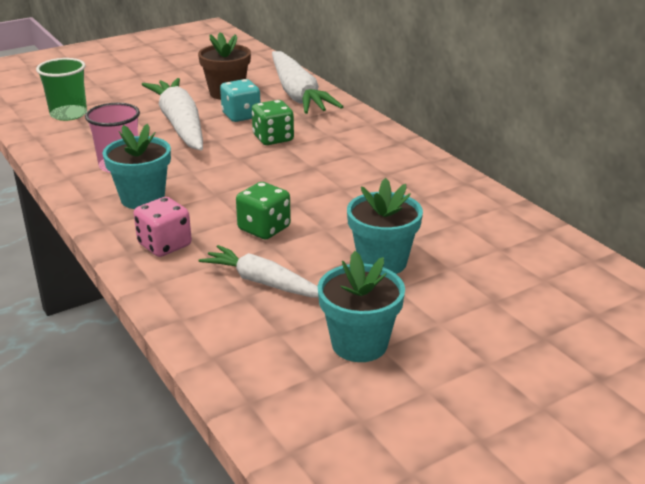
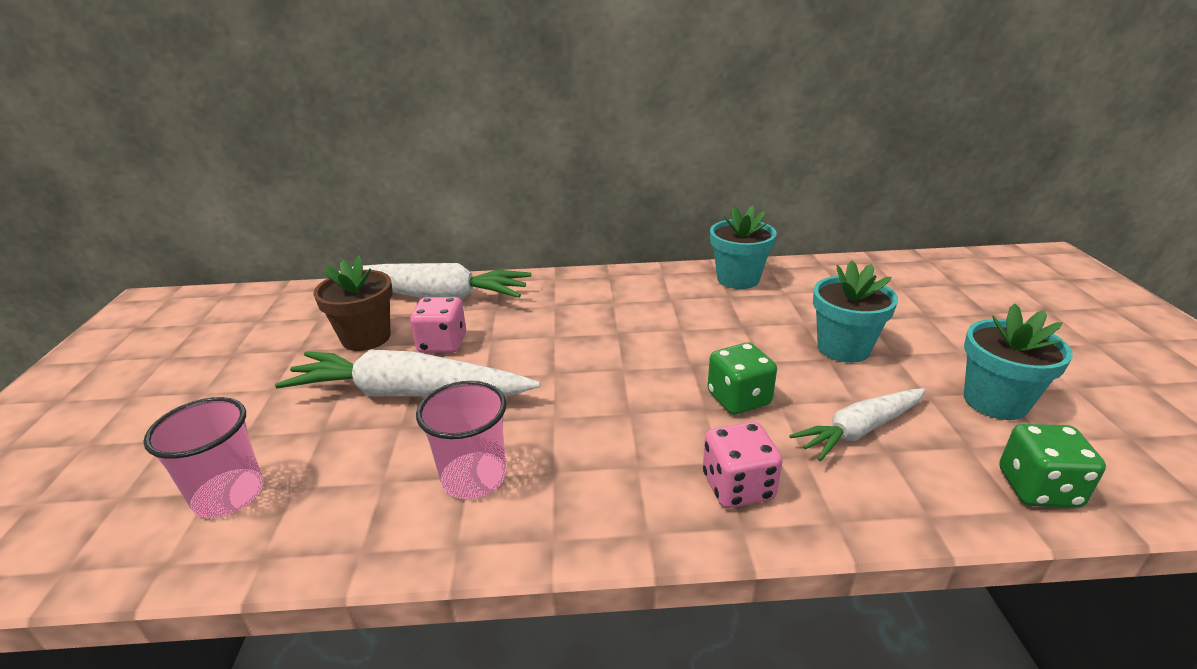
camera: 60 degrees left, 0 degrees up
green cup [36,58,87,121] -> pink cup [143,397,264,518]
turquoise flower pot [102,124,171,209] -> turquoise flower pot moved to [710,205,777,289]
turquoise dice [220,79,261,122] -> pink dice [410,297,466,353]
green dice [252,100,294,145] -> green dice moved to [999,424,1106,508]

